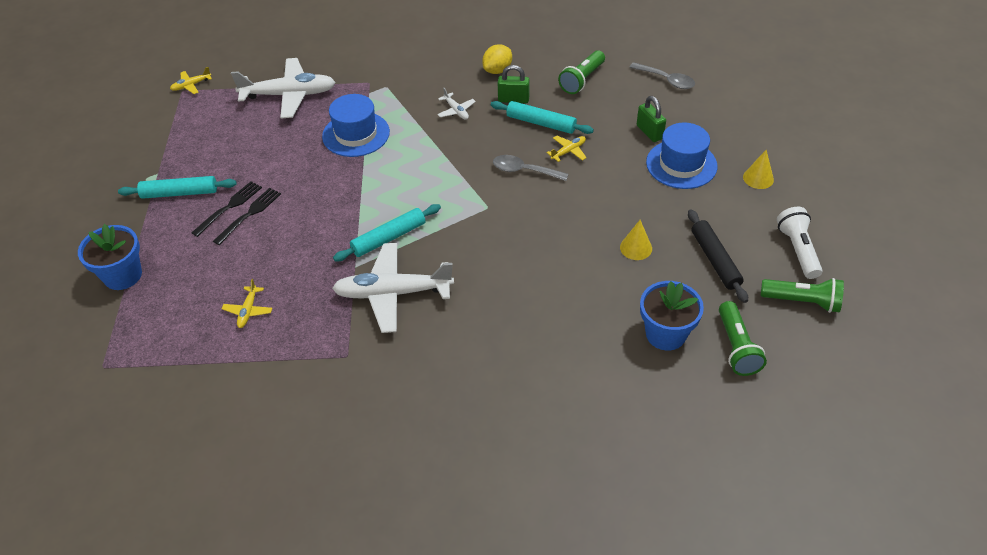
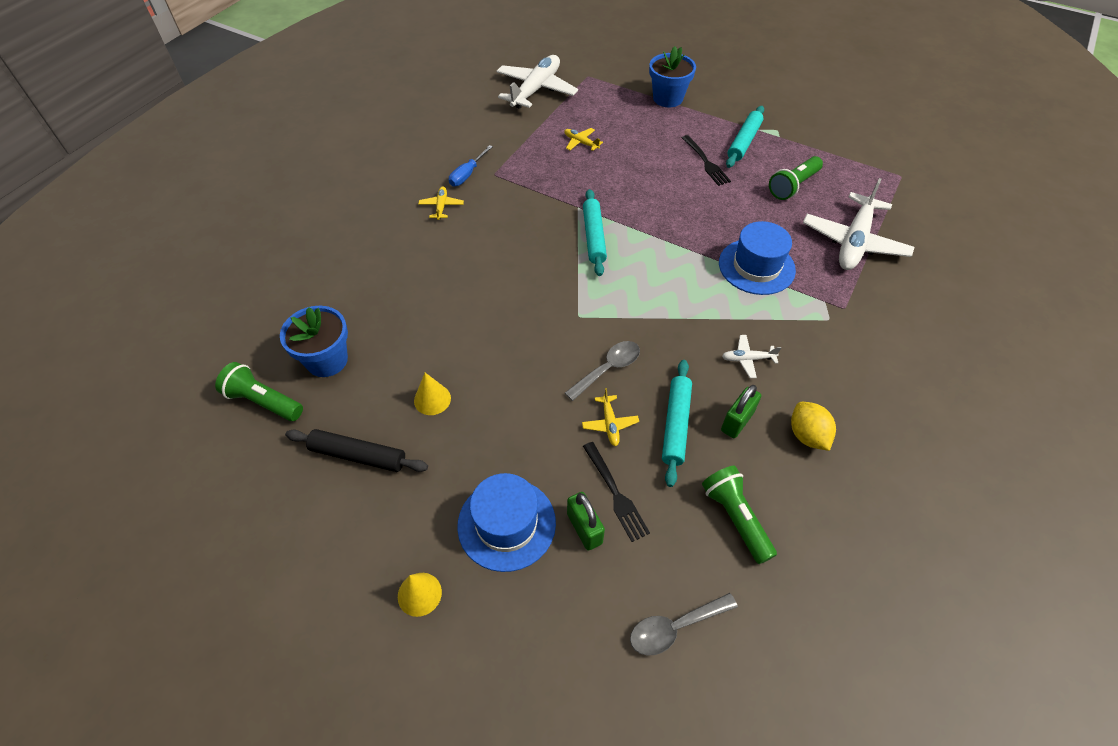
camera: 120 degrees right, 5 degrees up
yellow plane [170,67,212,94] -> yellow plane moved to [418,186,464,220]
black fork [213,188,281,245] -> black fork moved to [583,442,650,542]
white plane [332,243,454,333] -> white plane moved to [496,55,578,109]
turquoise rolling pin [491,101,594,134] -> turquoise rolling pin turned 45 degrees counterclockwise [662,360,692,487]
green padlock [637,96,666,142] -> green padlock turned 60 degrees clockwise [567,492,605,550]
green flashlight [761,278,844,313] -> green flashlight moved to [769,156,823,200]
white flashlight [777,207,823,279] -> none
none -> blue screwdriver [449,145,493,186]

